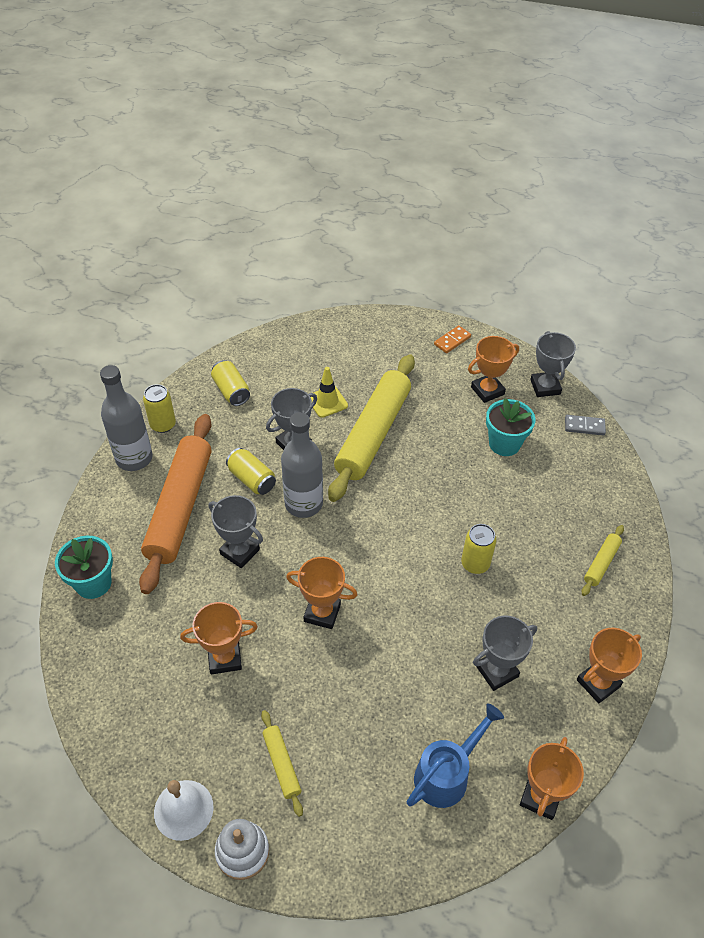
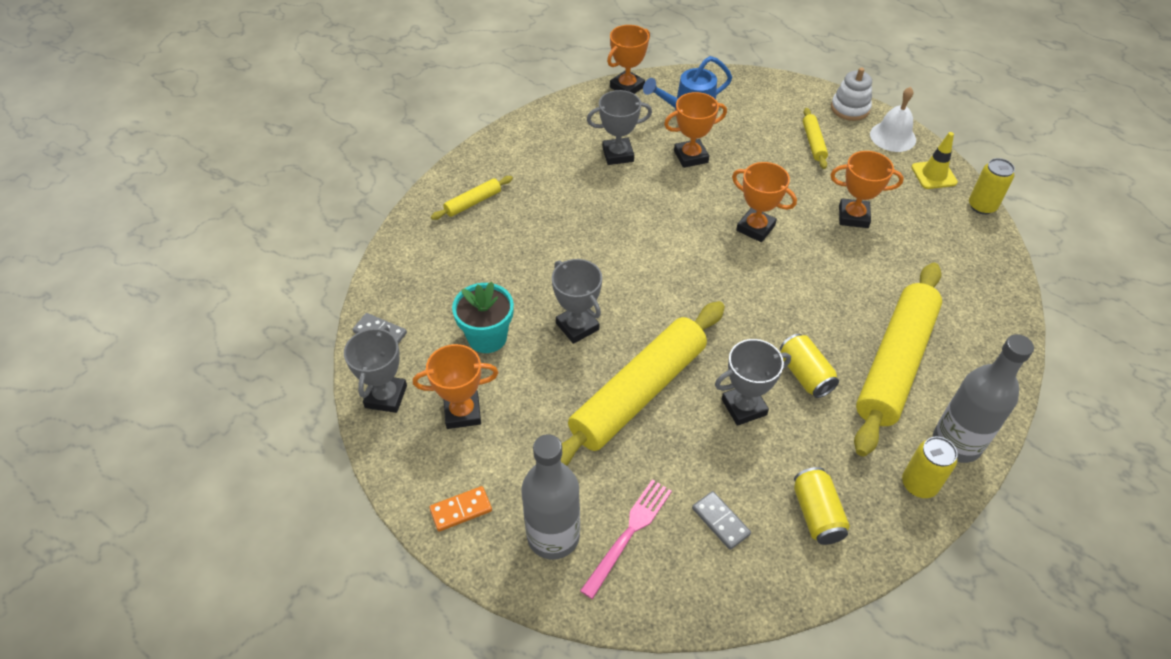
camera: 160 degrees left, 0 degrees up
turquoise flower pot [55,536,113,599] -> none
orange rolling pin [139,414,212,594] -> yellow rolling pin [854,263,942,456]
grey trophy [209,495,263,568] -> grey trophy moved to [552,259,602,344]
grey bottle [281,412,323,518] -> grey bottle moved to [522,434,580,560]
yellow traffic cone [311,367,348,418] -> yellow traffic cone moved to [911,132,958,189]
yellow can [461,524,497,574] -> yellow can moved to [969,158,1015,215]
orange trophy [577,628,642,704] -> orange trophy moved to [664,92,727,168]
none -> pink fork [580,479,672,599]
none -> grey domino [692,491,751,550]

